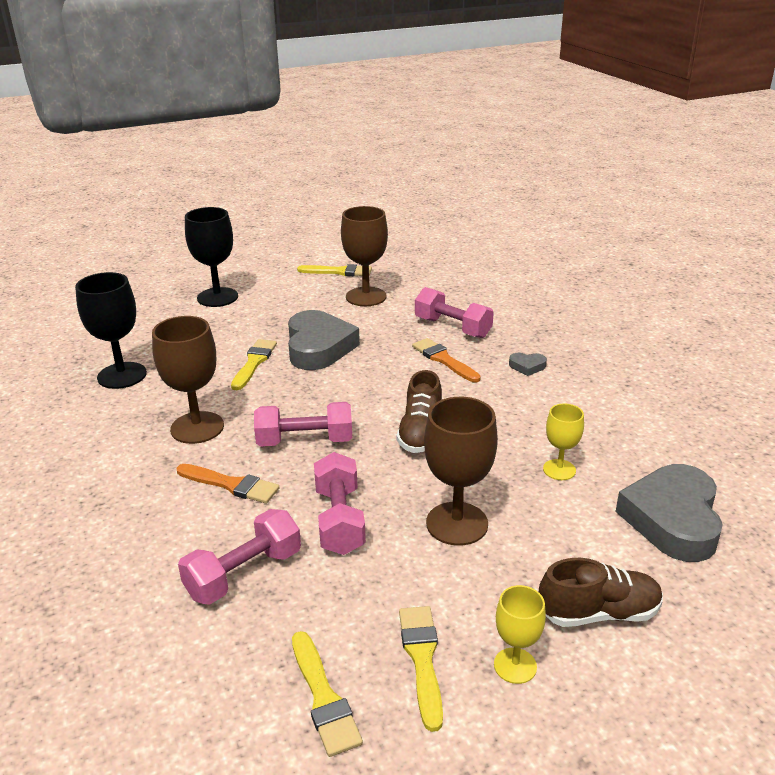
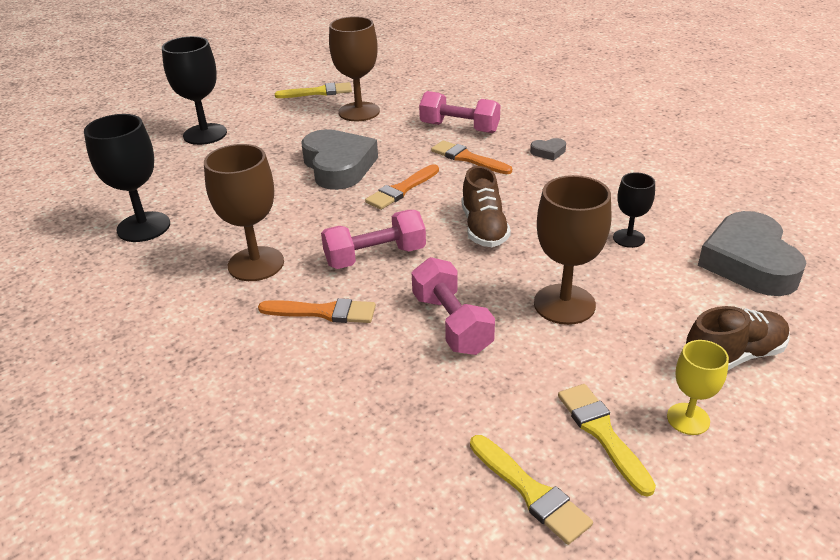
camera: 15 degrees left, 5 degrees up
pink dumbbell [178,509,301,605] -> none
yellow brush [231,339,277,390] -> none
yellow goblet [543,403,584,480] -> black goblet [613,172,655,248]
none -> orange brush [365,164,439,210]

